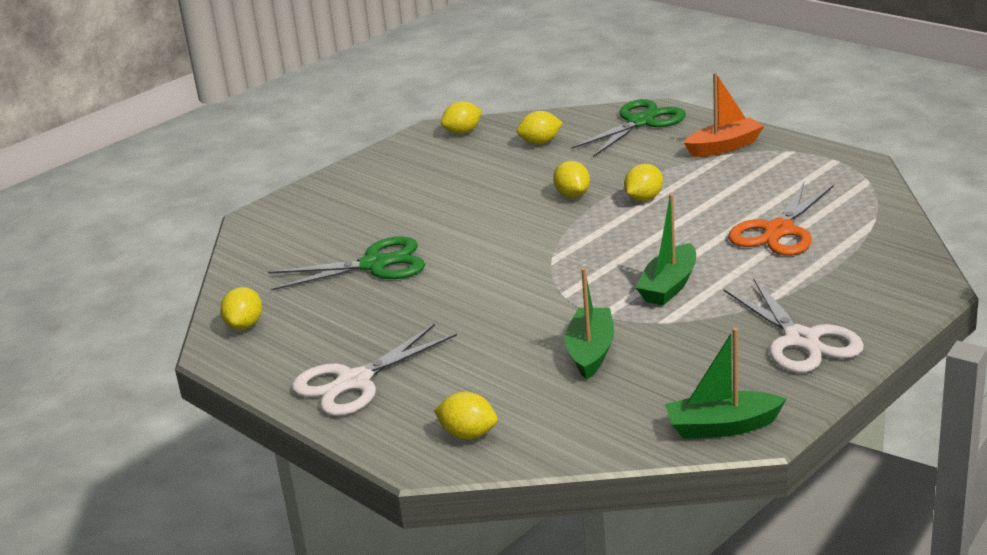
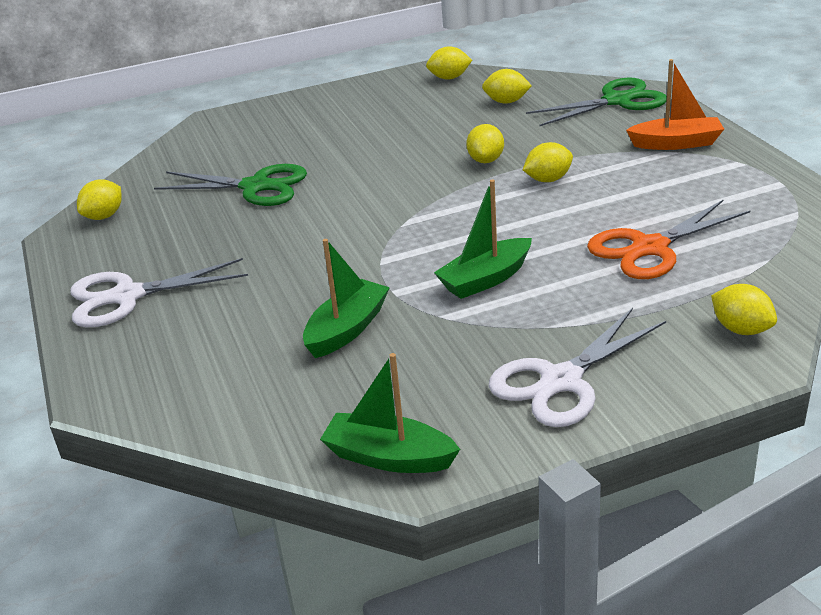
camera: 25 degrees right, 5 degrees up
yellow lemon [434,392,497,439] -> yellow lemon moved to [711,284,777,335]
white scissors [723,278,864,373] -> white scissors turned 45 degrees clockwise [488,308,666,427]

